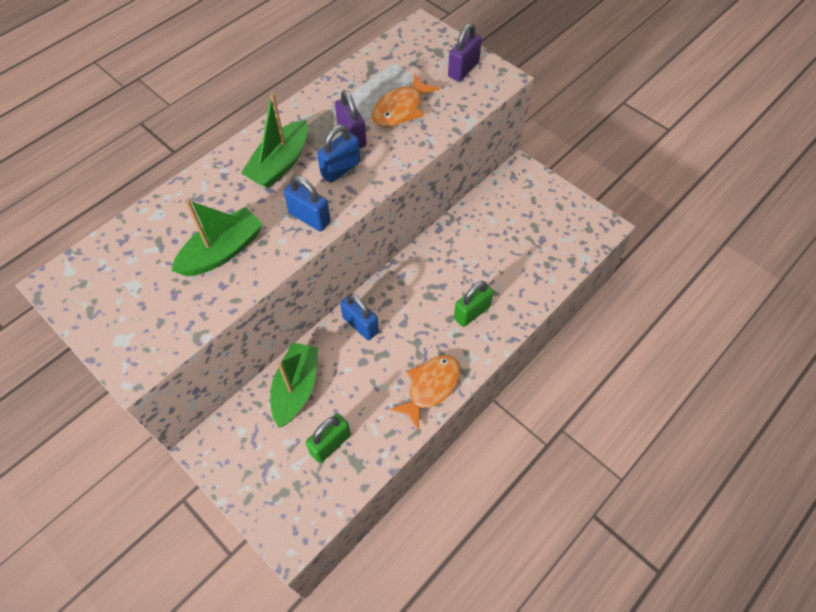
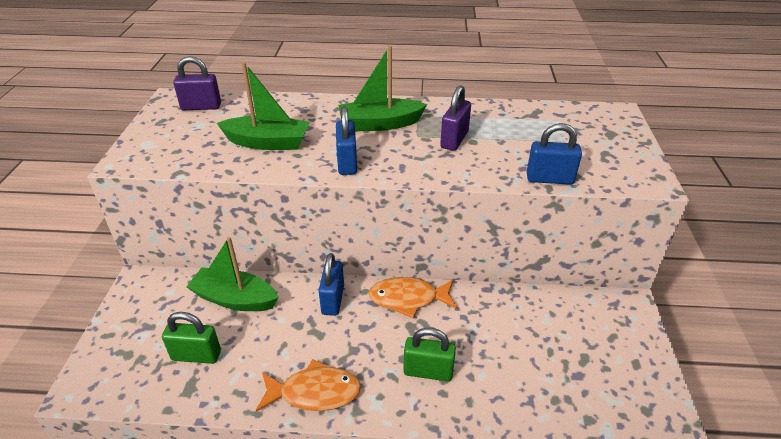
camera: 50 degrees right, 20 degrees down
green boat [270,342,318,428] -> green boat turned 135 degrees counterclockwise [186,237,279,311]
blue padlock [317,125,360,183] -> blue padlock moved to [527,123,582,185]
orange fish [372,73,440,127] -> orange fish moved to [368,277,457,318]
purple padlock [448,23,482,81] -> purple padlock moved to [173,56,221,110]

